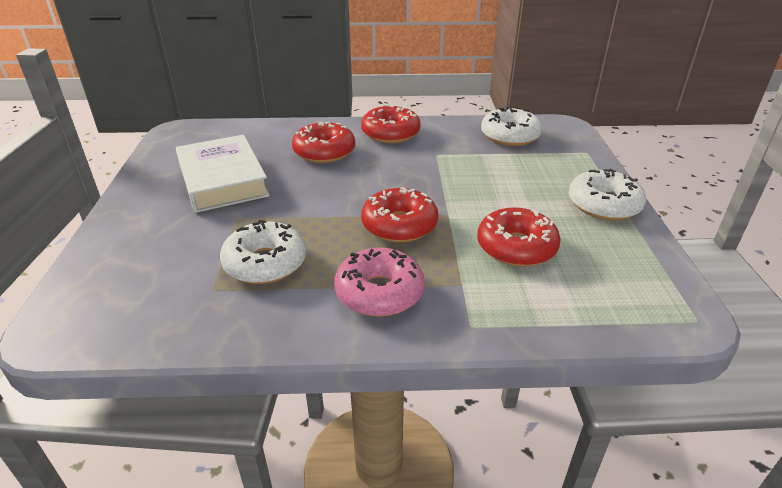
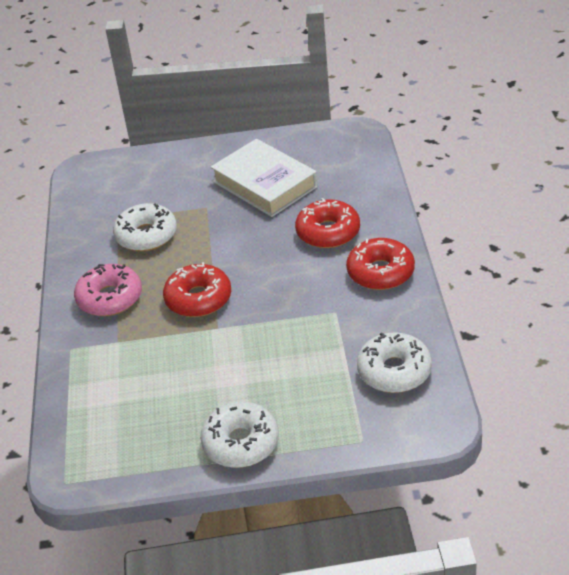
camera: 90 degrees right, 5 degrees up
white book [176,135,270,213] -> white book turned 75 degrees clockwise [211,139,318,217]
red donut [477,207,561,267] -> none

